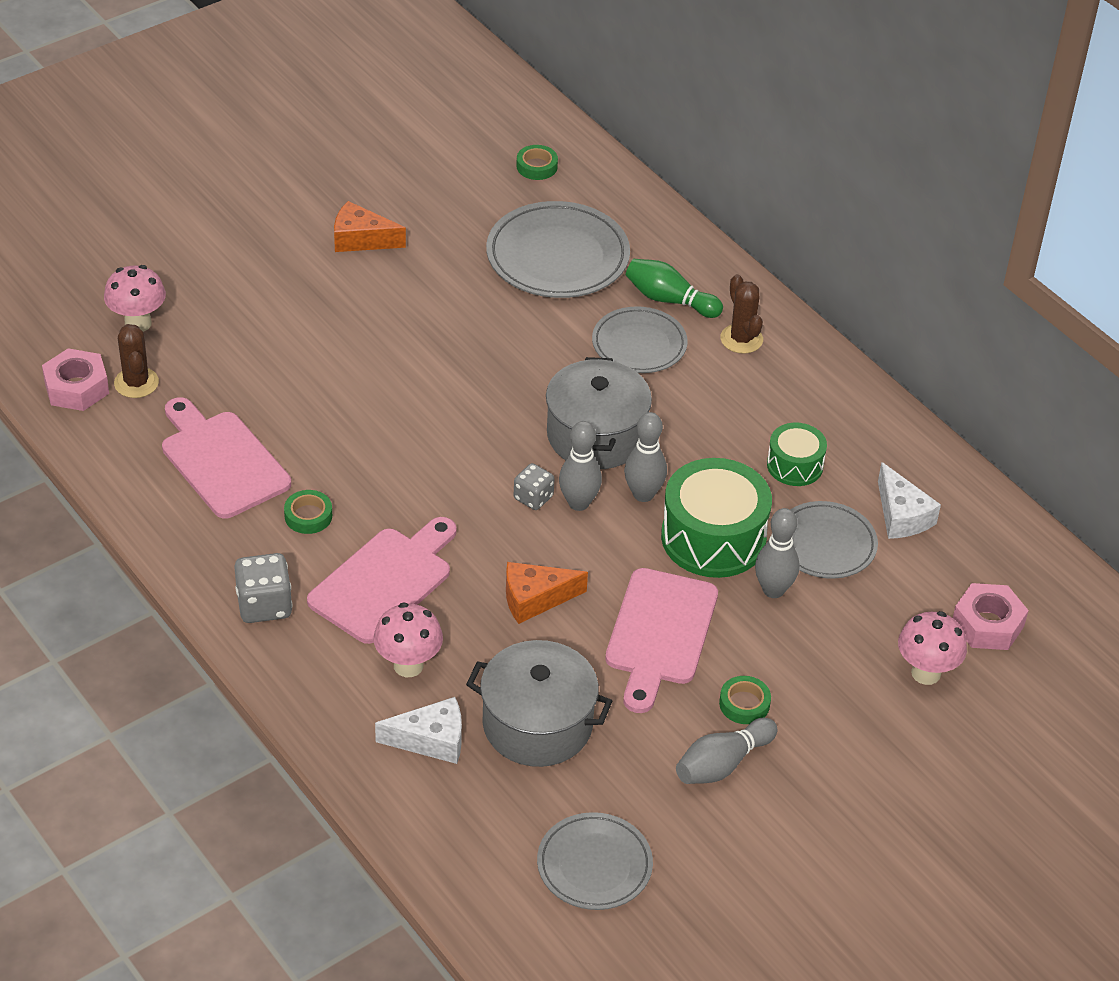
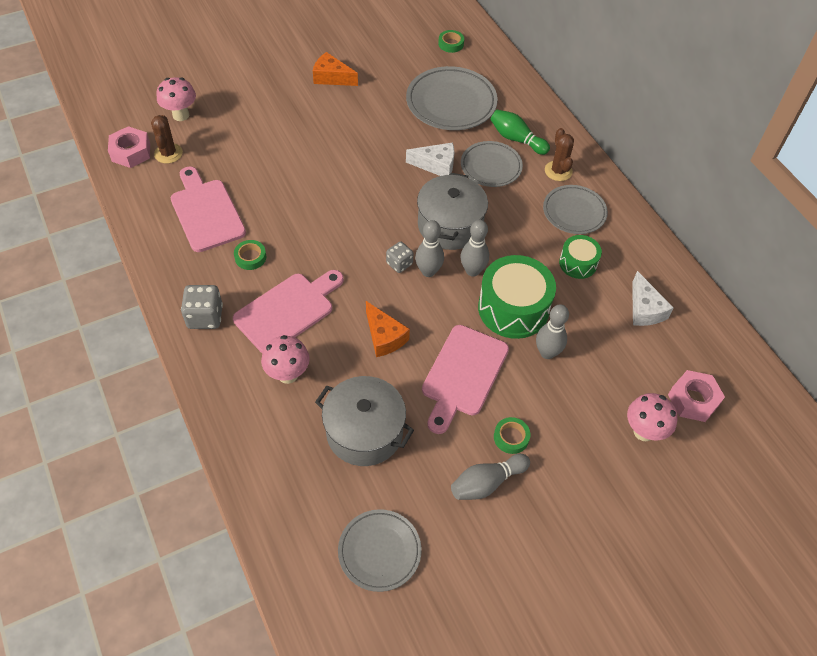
camera: 10 degrees right, 10 degrees up
white cheese [375,697,462,764] -> white cheese moved to [406,142,454,176]
orange cheese [506,562,588,624] -> orange cheese turned 120 degrees counterclockwise [366,301,410,357]
grey plate [790,501,878,579] -> grey plate moved to [543,185,608,234]

